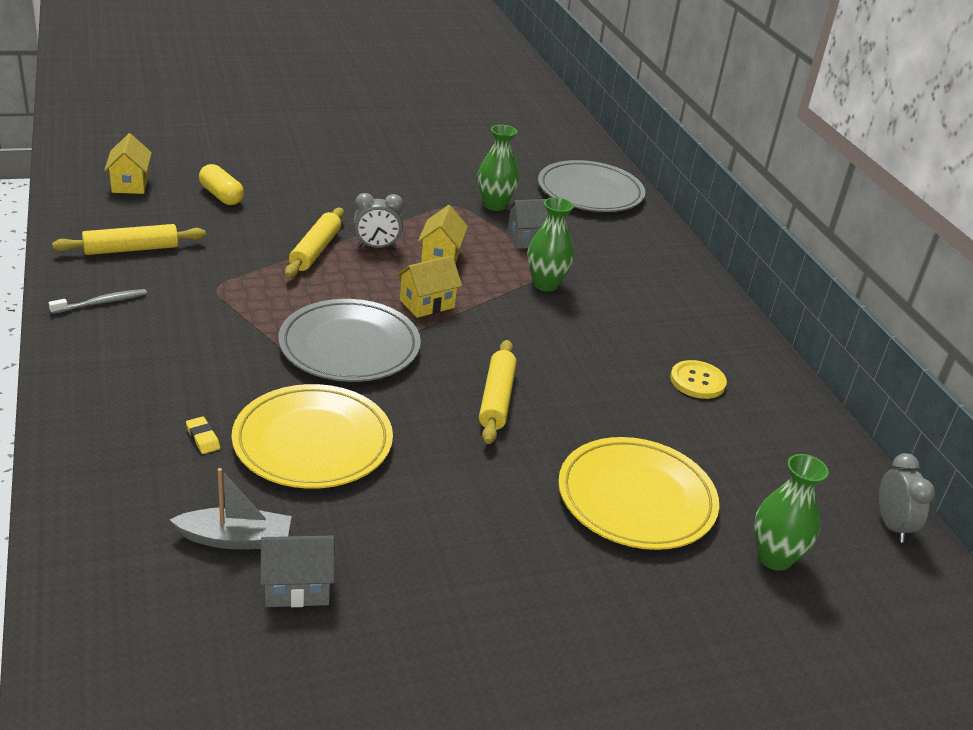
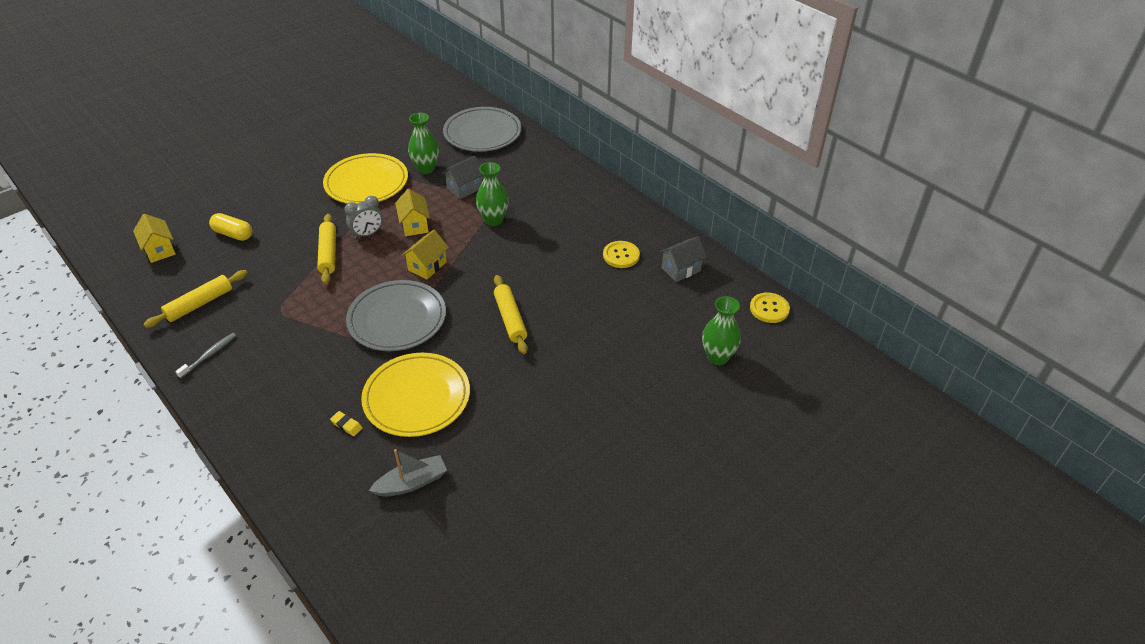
camera: 20 degrees left, 10 degrees up
grey house [261,536,334,607] -> grey house moved to [660,236,707,282]
yellow plate [558,437,719,550] -> yellow plate moved to [323,153,408,204]
grey clock [879,453,935,543] -> yellow button [750,292,790,323]

